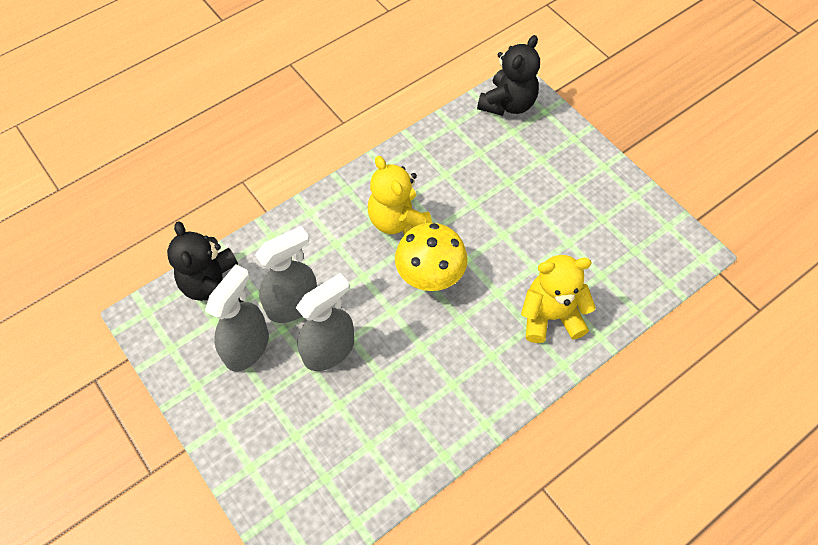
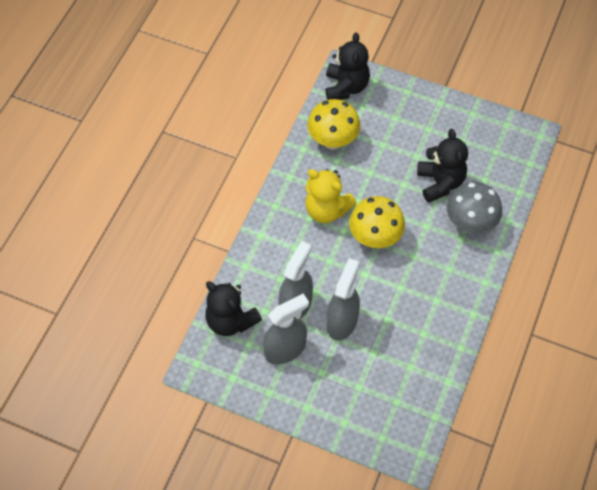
camera: 30 degrees left, 0 degrees up
grey spray bottle [205,264,269,371] -> grey spray bottle turned 60 degrees clockwise [263,294,309,364]
yellow teddy bear [521,255,596,343] -> grey mushroom [447,182,502,234]
none -> yellow mushroom [307,99,361,150]
none -> black teddy bear [417,129,468,203]

